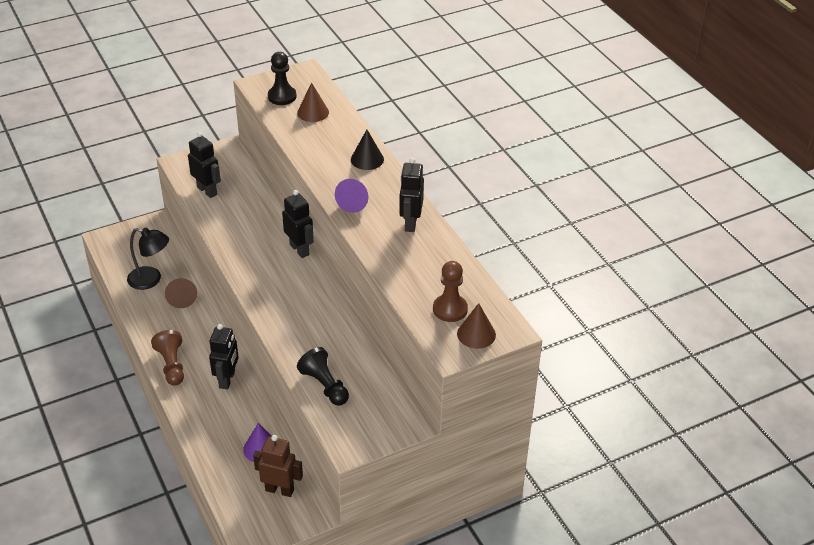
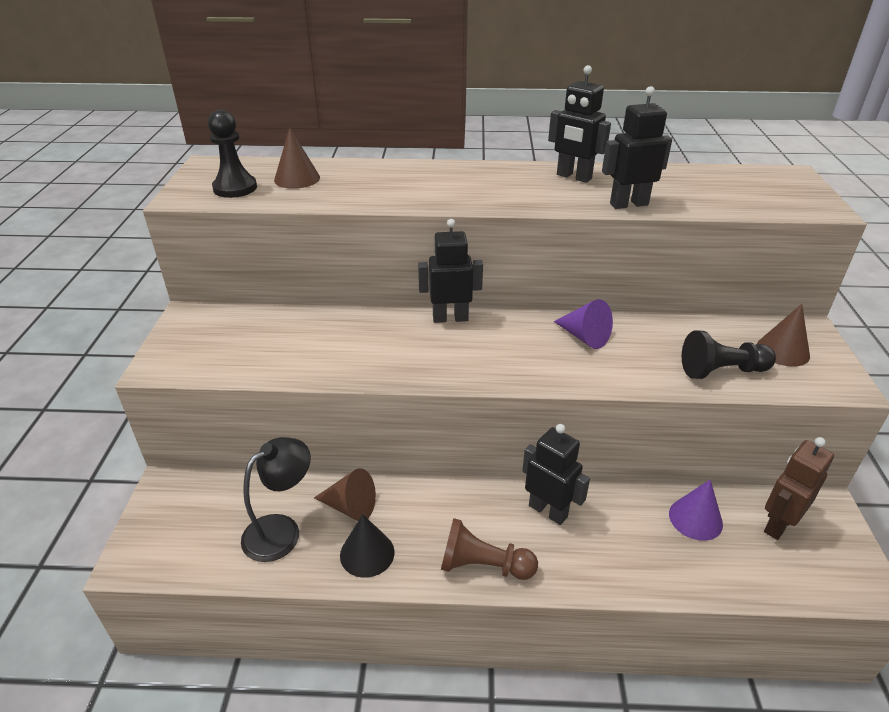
camera: 60 degrees left, 5 degrees down
black robot [188,132,221,198] -> black robot moved to [602,86,672,209]
purple cone [335,179,368,213] -> purple cone moved to [554,299,613,349]
black cone [351,130,384,170] -> black cone moved to [340,514,395,578]
brown pawn [433,261,468,322] -> none
brown cone [457,303,496,349] -> brown cone moved to [757,304,810,367]

